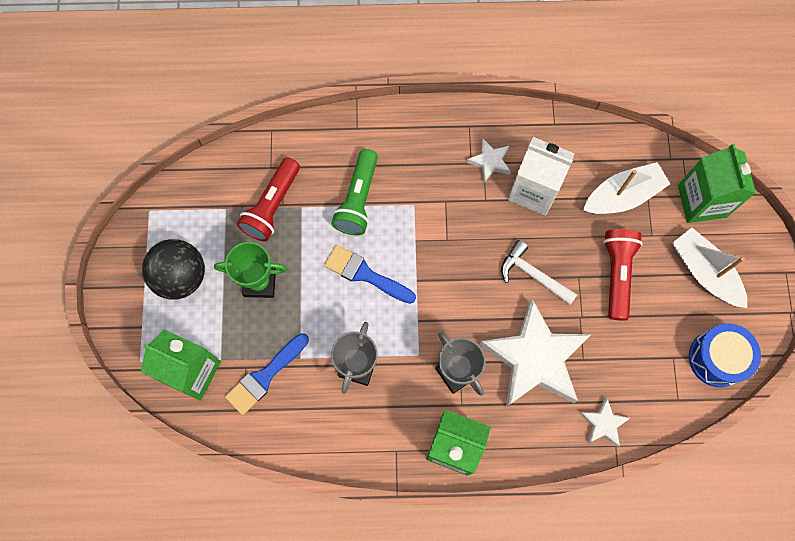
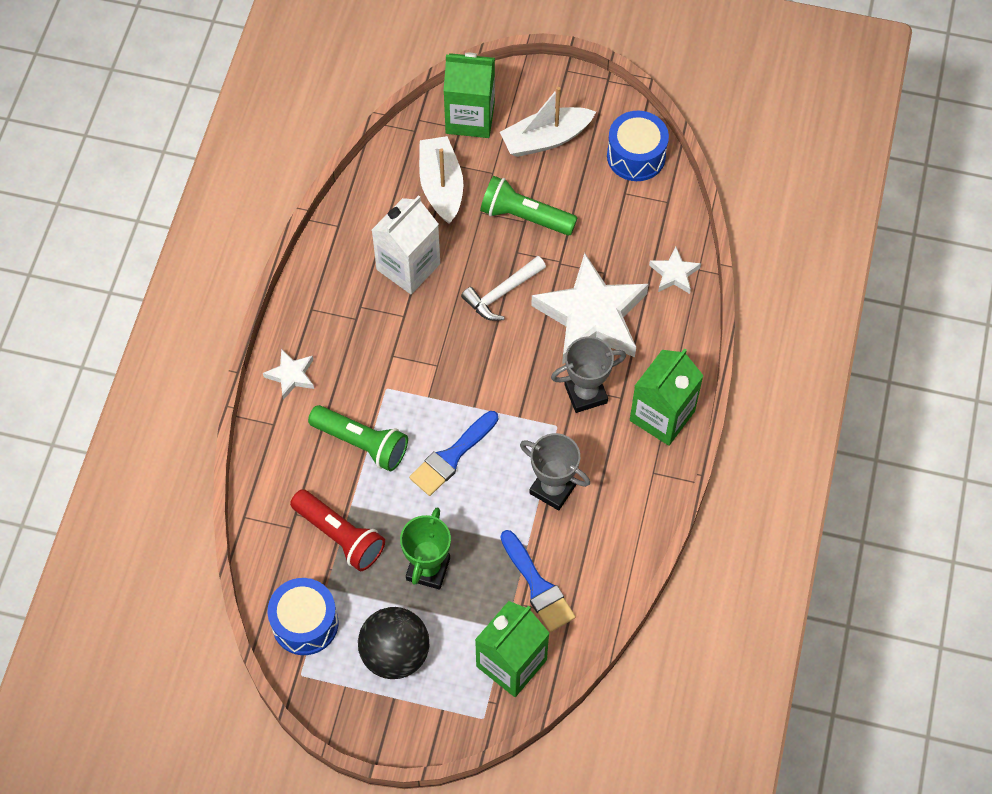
camera: 75 degrees left, 10 degrees down
white star [467,139,511,183] -> white star moved to [263,349,314,400]
red flashlight [603,229,643,321] -> green flashlight [480,176,577,236]
none -> blue drum [267,578,338,655]

